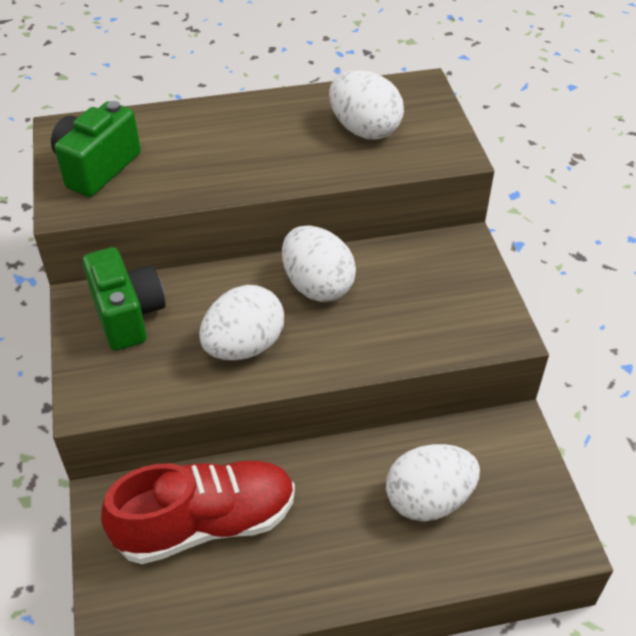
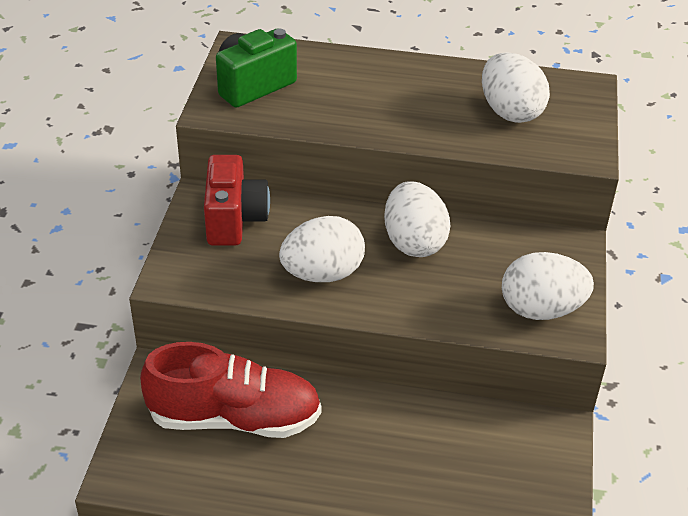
camera: 20 degrees right, 5 degrees down
green camera [82,247,166,351] -> red camera [204,155,270,246]
white egg [386,444,480,521] -> white egg moved to [502,252,594,320]

